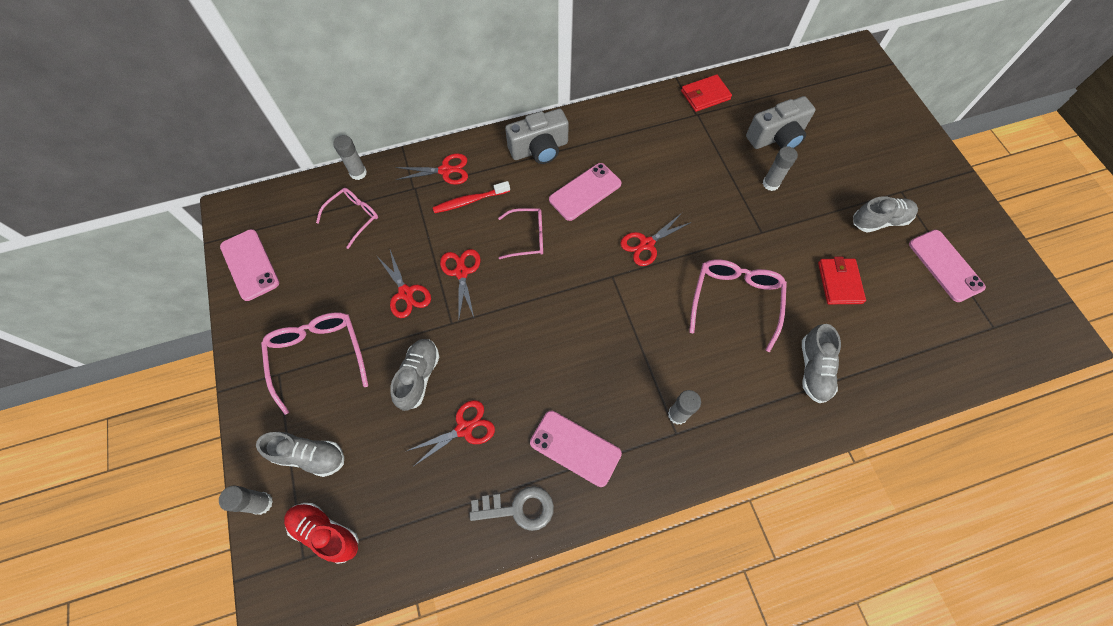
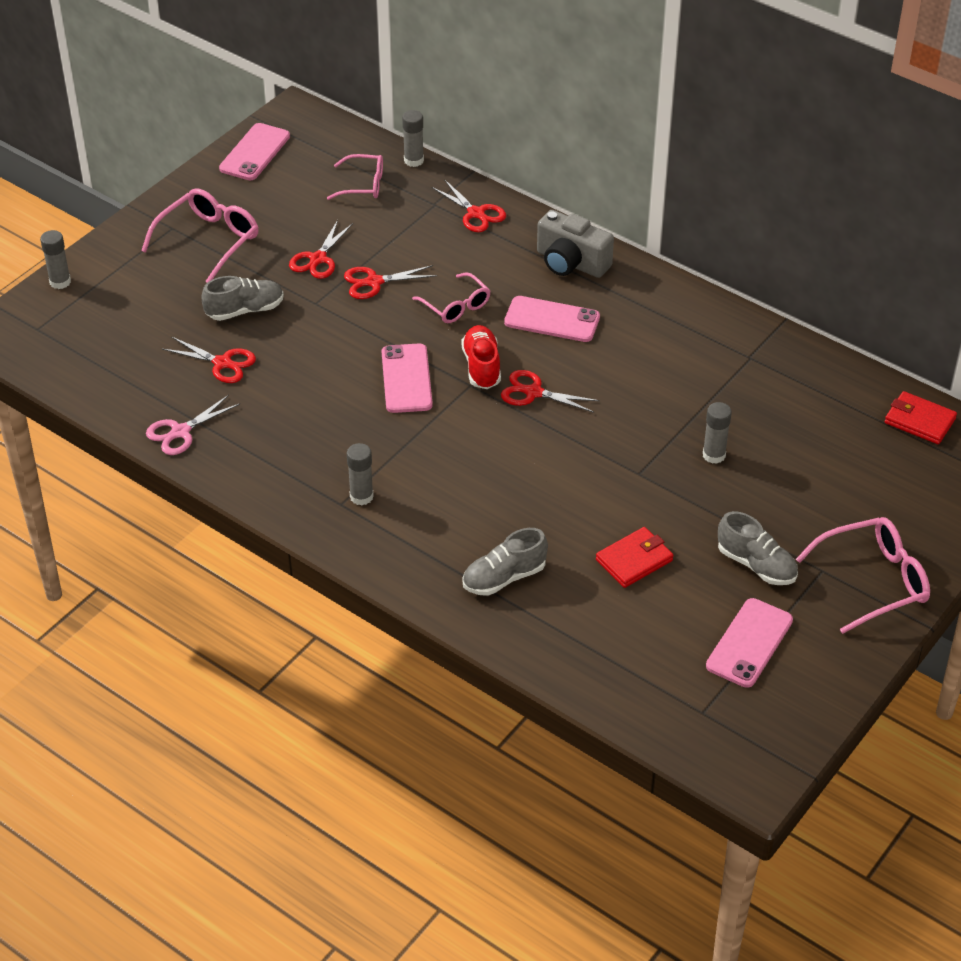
camera: 55 degrees right, 20 degrees down
grey shoe [256,432,344,477] -> none
red shoe [284,503,359,564] -> red shoe moved to [461,325,501,389]
red toothbrush [433,181,510,213] -> none
red scissors [440,249,481,320] -> red scissors turned 150 degrees counterclockwise [344,265,437,299]
grey key [470,486,554,531] -> pink scissors [146,395,240,455]
pink phone [530,411,622,487] -> pink phone moved to [382,343,433,413]
red wallet [681,74,732,112] -> red wallet moved to [885,391,957,444]
pink glasses [689,259,787,352] -> pink glasses moved to [796,517,930,634]
grey camera [746,96,816,149] -> none

